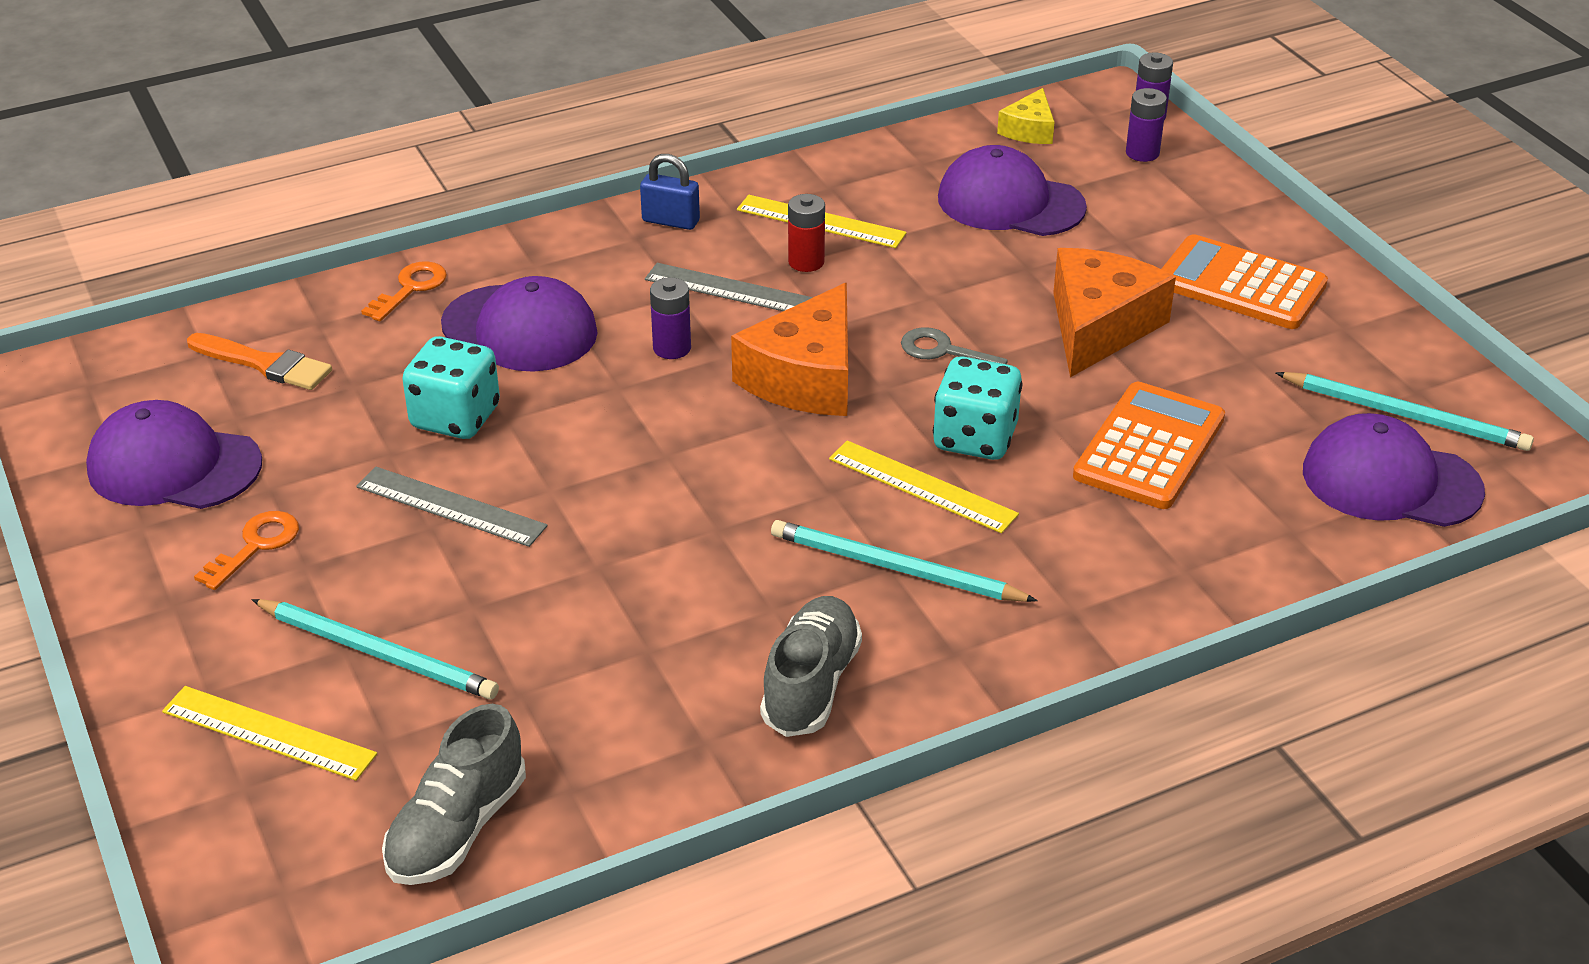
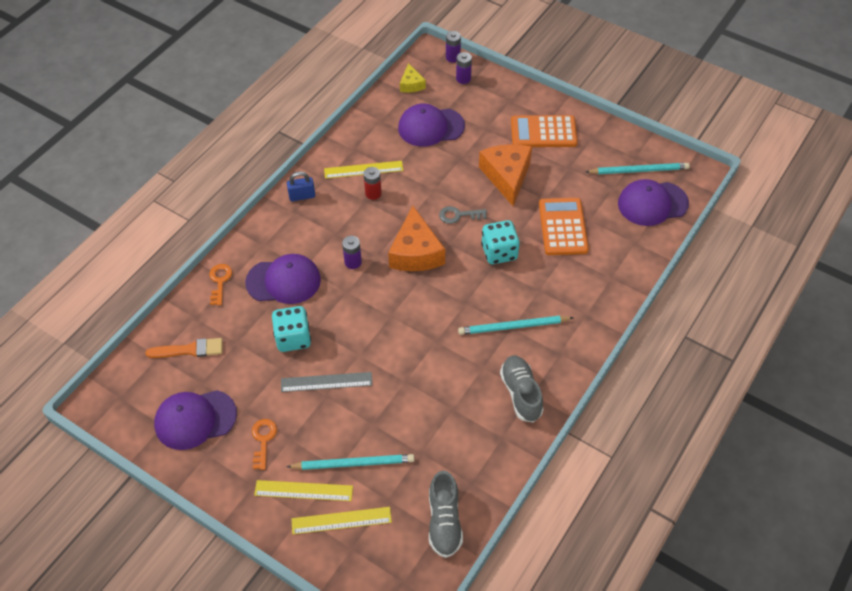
camera: 30 degrees left, 15 degrees up
grey ruler [645,263,813,311] -> none
yellow ruler [829,440,1019,533] -> yellow ruler moved to [254,480,353,501]

